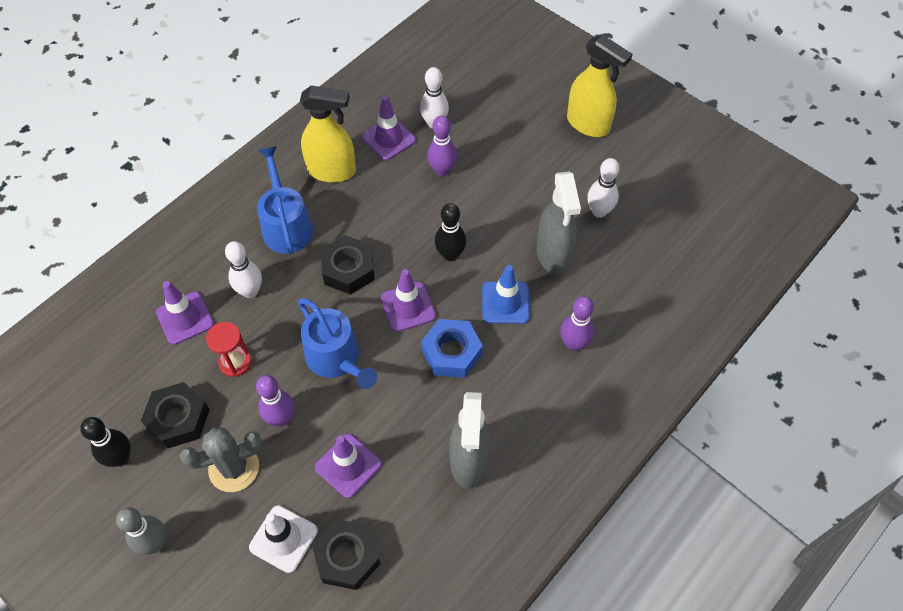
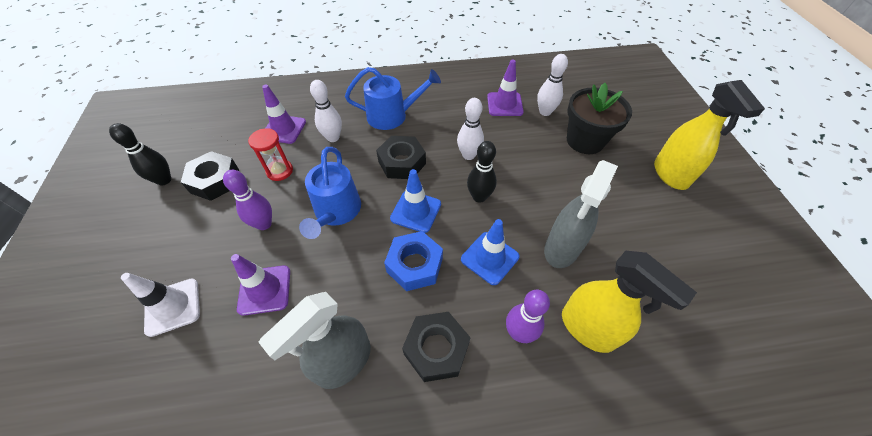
camera: 40 degrees right, 5 degrees down
grey bowling pin [116,507,166,555] -> none
grey cactus [180,428,262,492] -> none
blue watering can [257,146,313,254] -> blue watering can turned 60 degrees clockwise [345,67,441,130]
yellow spray bottle [300,85,356,183] -> yellow spray bottle moved to [562,251,697,353]
black nut [312,519,381,590] -> black nut moved to [402,312,471,382]
purple traffic cone [381,269,436,332] -> blue traffic cone [390,169,441,233]
purple bowling pin [427,116,457,176] -> none
white bowling pin [587,158,620,218] -> white bowling pin moved to [457,98,484,160]
none -> black flower pot [567,83,632,154]

